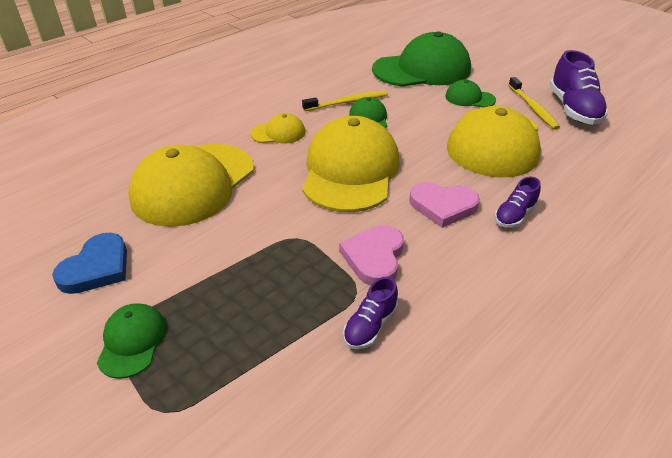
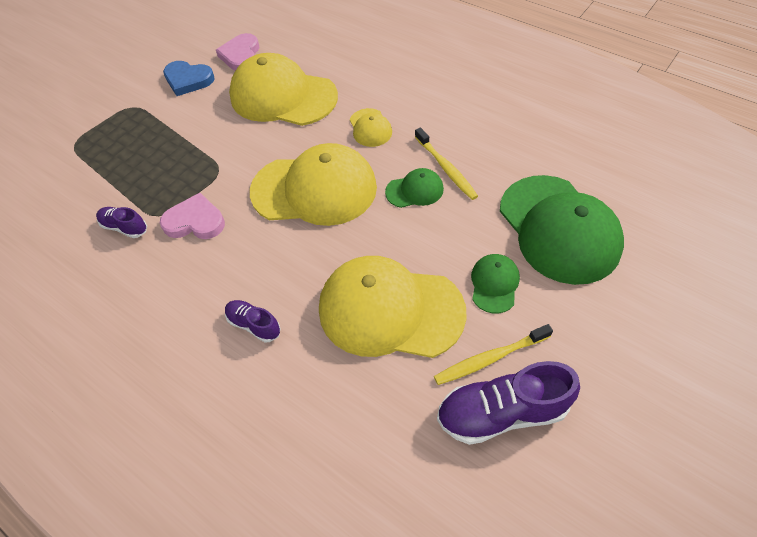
camera: 85 degrees right, 15 degrees up
green cap [97,303,167,379] -> none
pink heart [409,182,480,228] -> pink heart moved to [216,33,259,71]

